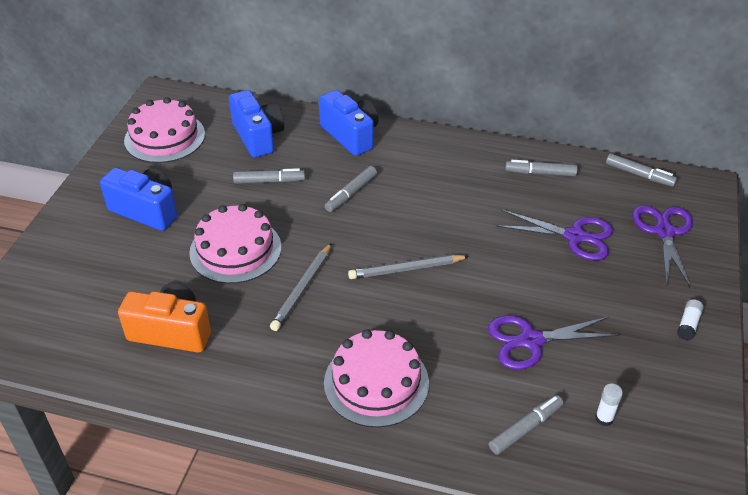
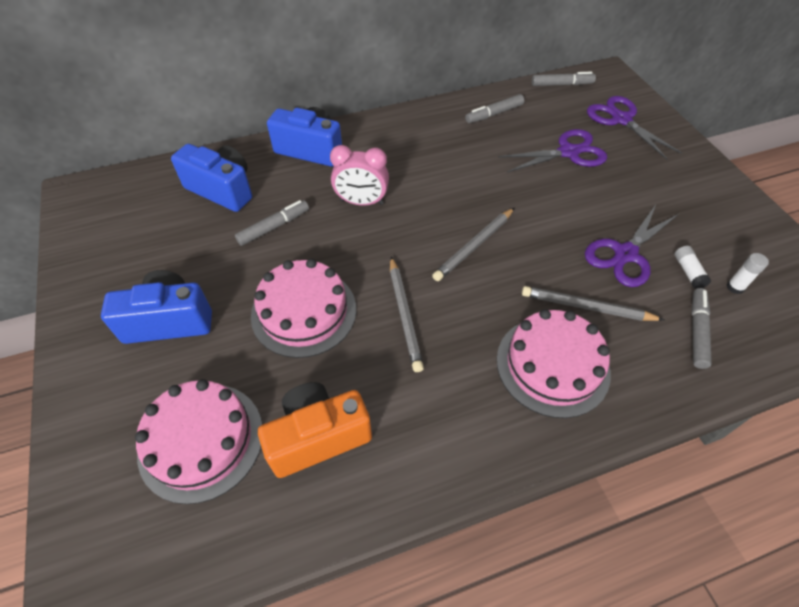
camera: 35 degrees left, 10 degrees up
pink cake [124,97,205,163] -> pink cake moved to [135,379,262,504]
grey marker [325,166,377,212] -> pink clock [330,145,389,206]
white glue stick [677,299,704,340] -> white glue stick moved to [674,246,711,289]
none -> grey pencil [522,286,664,321]

